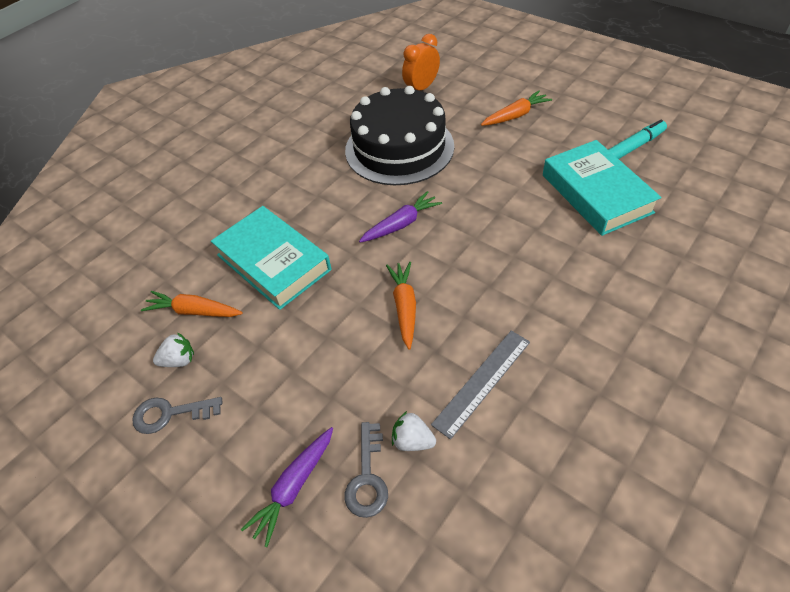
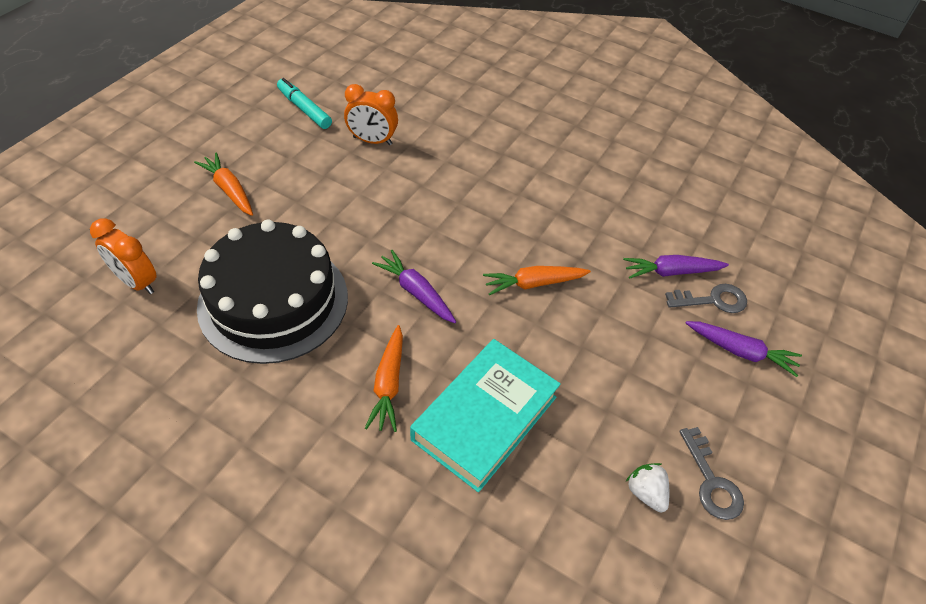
camera: 105 degrees left, 0 degrees up
orange carrot [141,291,243,317] -> orange carrot moved to [365,325,403,432]
white strawberry [392,411,436,451] -> purple carrot [623,255,729,279]
grey ruler [431,330,530,440] -> none
turquoise book [543,140,661,236] -> orange clock [344,84,398,145]

